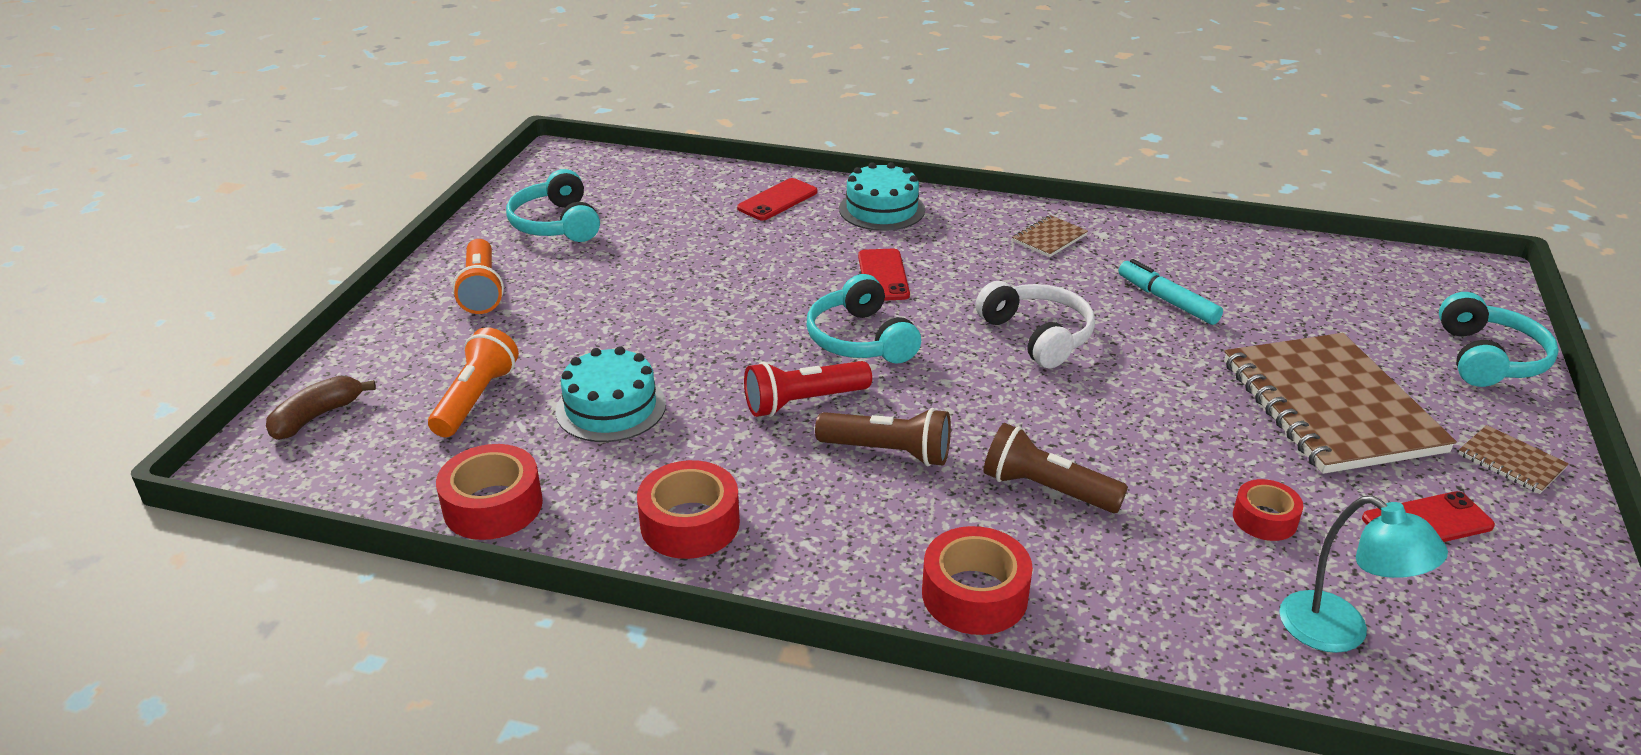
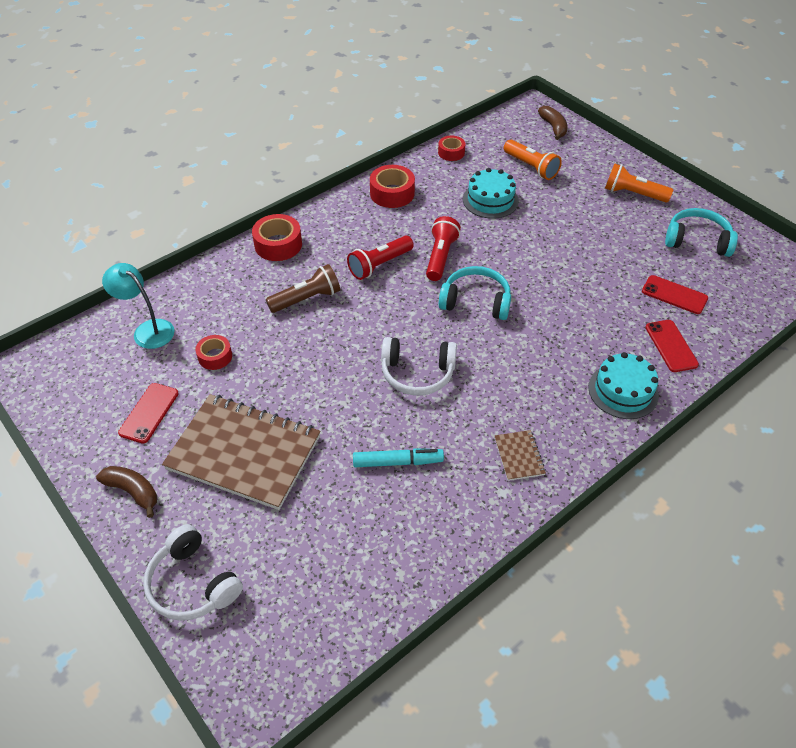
camera: 125 degrees right, 15 degrees up
red tape [436,444,543,540] -> red tape [438,136,465,161], size x0.63
brown flashlight [815,408,951,466] -> red flashlight [347,236,414,280]
red phone [858,249,910,301] -> red phone moved to [642,275,708,314]
turquoise lamp [1280,496,1448,653] -> turquoise lamp turned 45 degrees clockwise [102,263,175,349]
turquoise headphones [1439,292,1559,387] -> white headphones [143,524,243,621]
brown notebook [1458,425,1569,494] -> brown banana [96,466,157,518]

